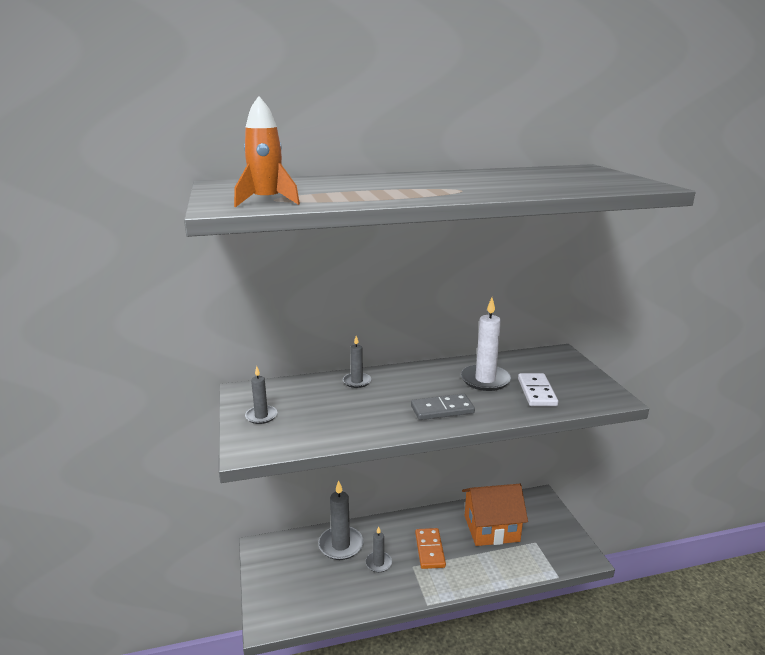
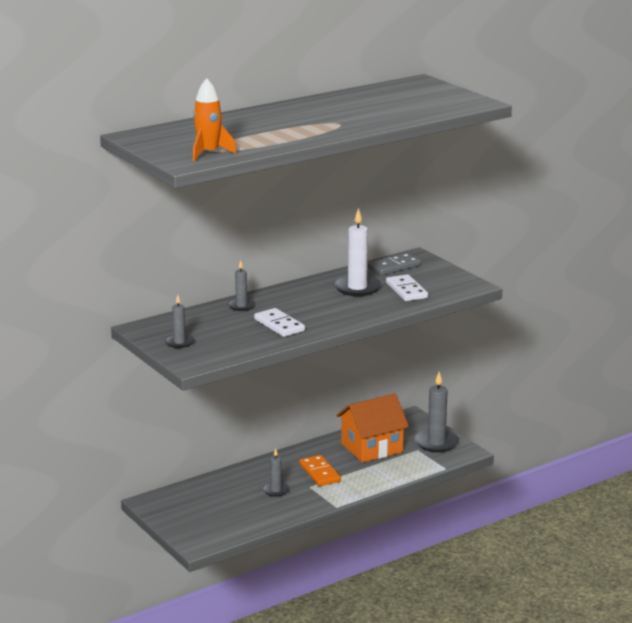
camera: 20 degrees left, 0 degrees up
grey candle [318,480,363,560] -> grey candle moved to [414,372,459,452]
grey domino [411,394,475,420] -> grey domino moved to [368,253,421,275]
none -> white domino [254,308,305,337]

